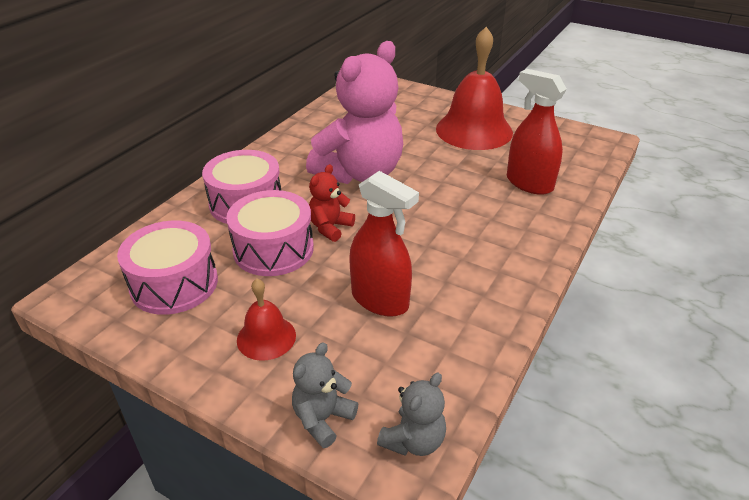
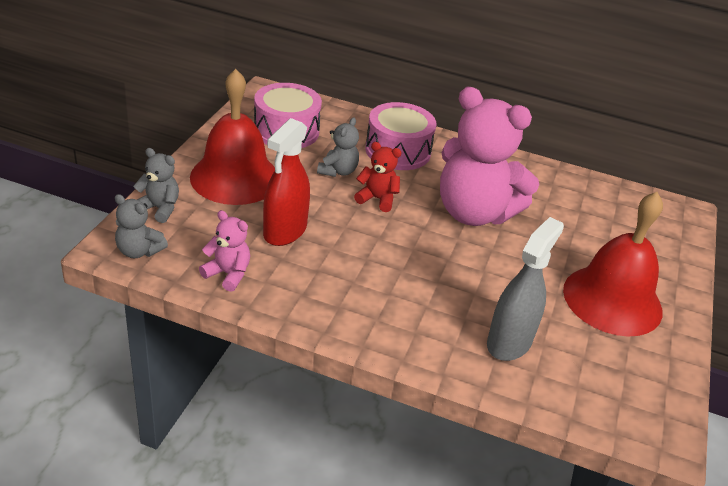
camera: 75 degrees right, 0 degrees up
pink drum [226,190,314,276] -> grey teddy bear [317,117,359,177]
red bell [237,279,296,361] -> red bell [190,69,275,205], size x1.99
red spray bottle [507,69,567,195] -> grey spray bottle [487,217,564,361]
none -> pink teddy bear [199,210,250,292]

